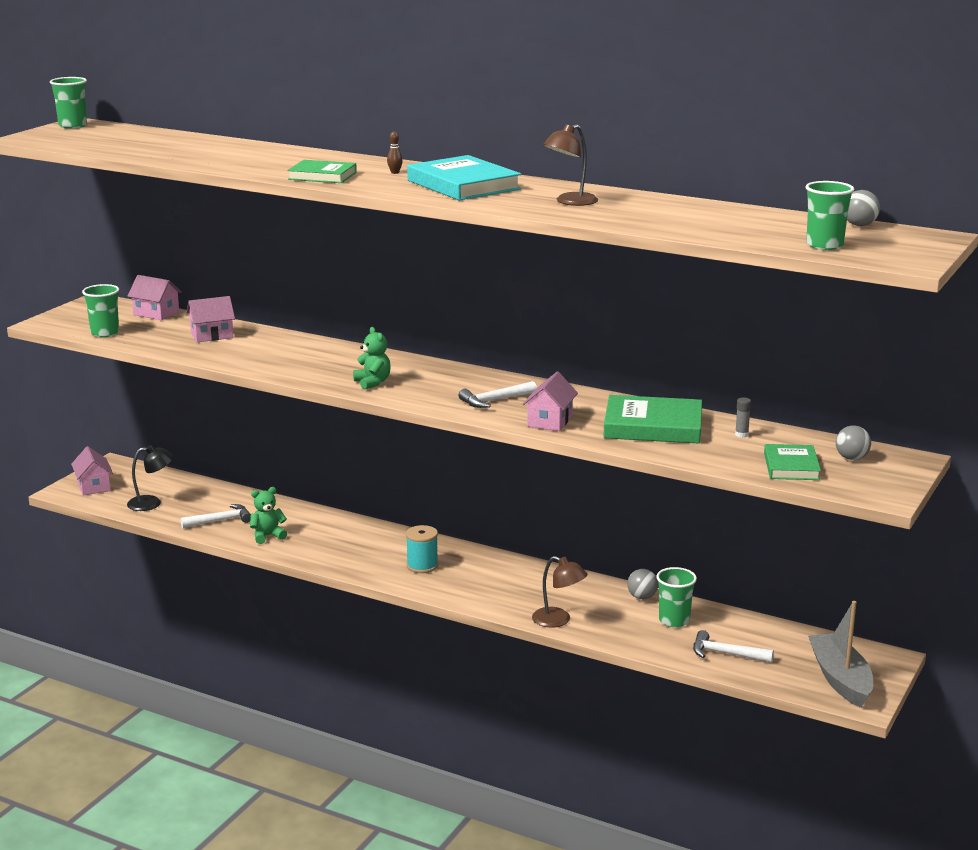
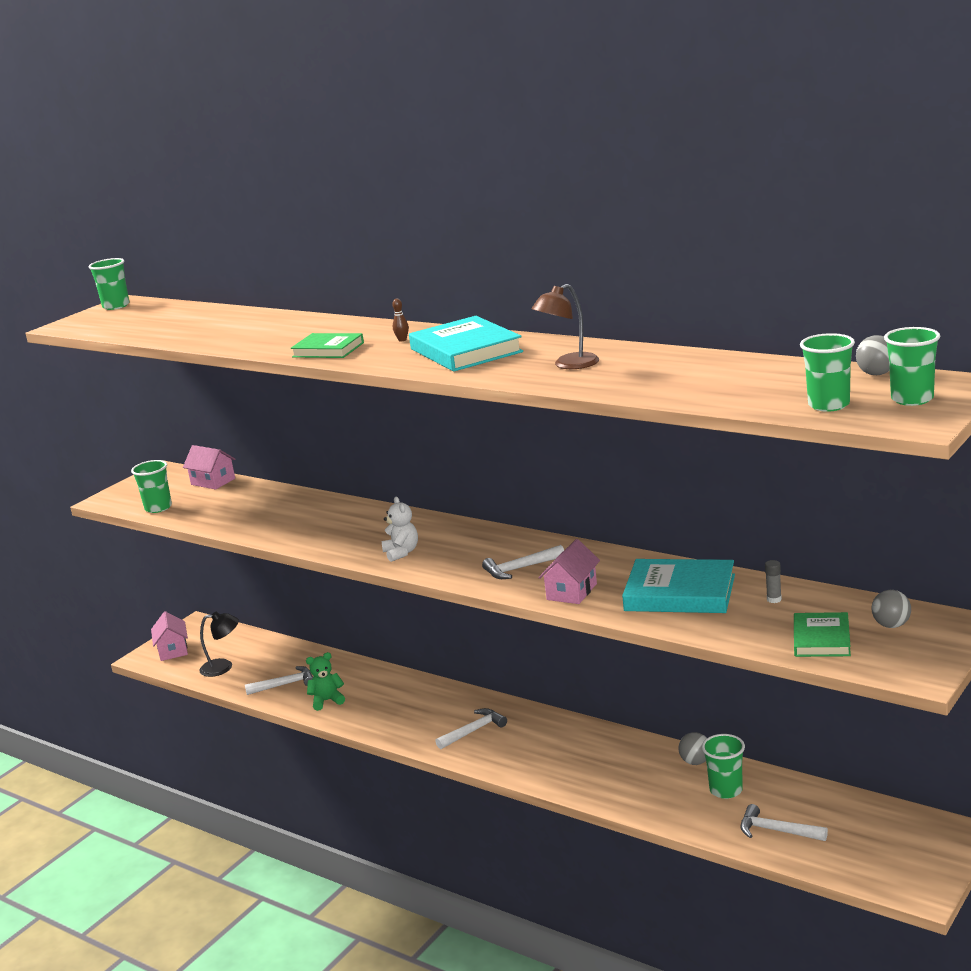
camera: 10 degrees right, 0 degrees up
pink house [186,296,235,342] -> none
green teddy bear [353,327,391,389] -> white teddy bear [382,497,418,562]
turquoise spool [406,525,438,573] -> white hammer [435,708,507,749]
brown lamp [532,556,587,628] -> none
green book [604,395,702,444] -> turquoise book [622,559,735,613]
grey boat [808,601,873,708] -> none
none -> green cup [884,327,940,406]

